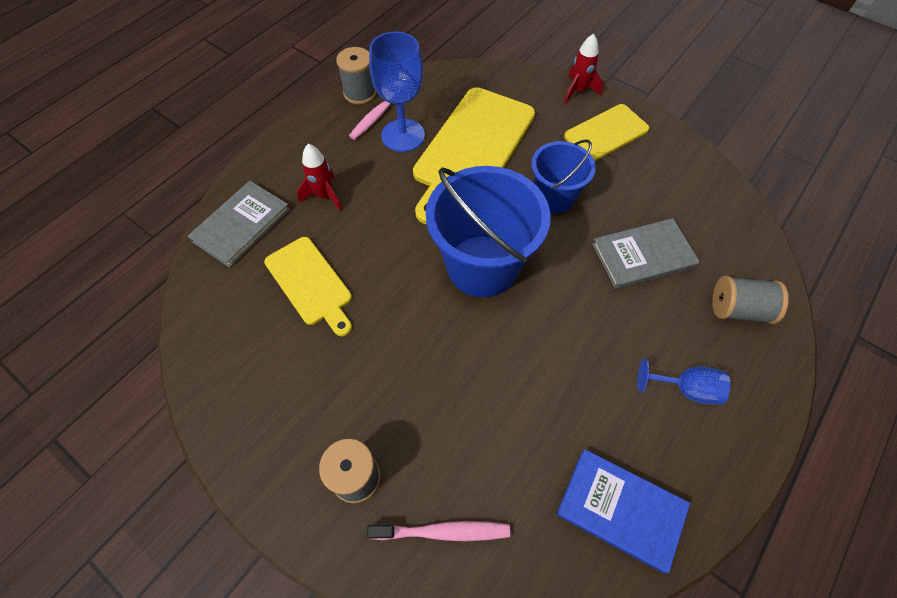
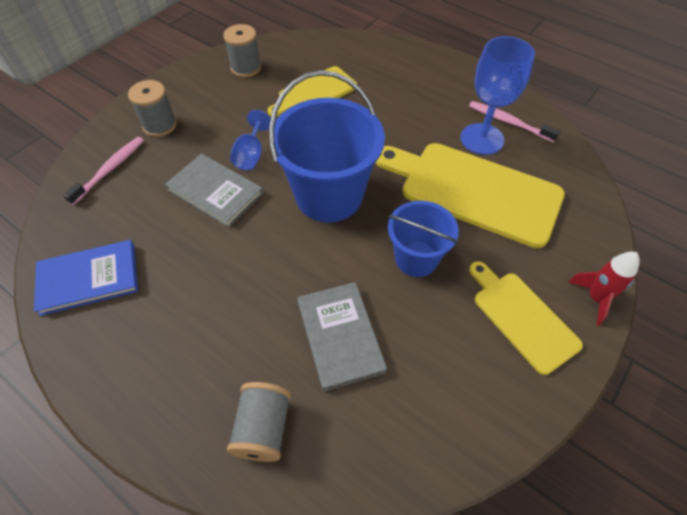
camera: 90 degrees right, 5 degrees down
grey book [188,181,290,268] -> grey book moved to [165,154,263,227]
red rocket [297,144,343,211] -> none
grey spool [336,47,376,105] -> grey spool moved to [223,24,261,77]
pink toothbrush [367,521,510,541] -> pink toothbrush turned 150 degrees counterclockwise [63,137,144,205]
blue book [557,449,690,573] -> blue book turned 45 degrees clockwise [34,240,138,316]
blue goblet [637,358,730,405] -> blue goblet moved to [230,110,271,171]

